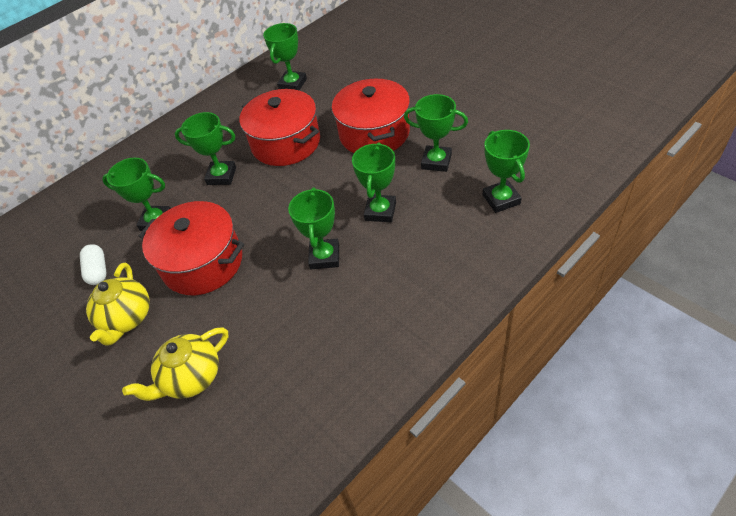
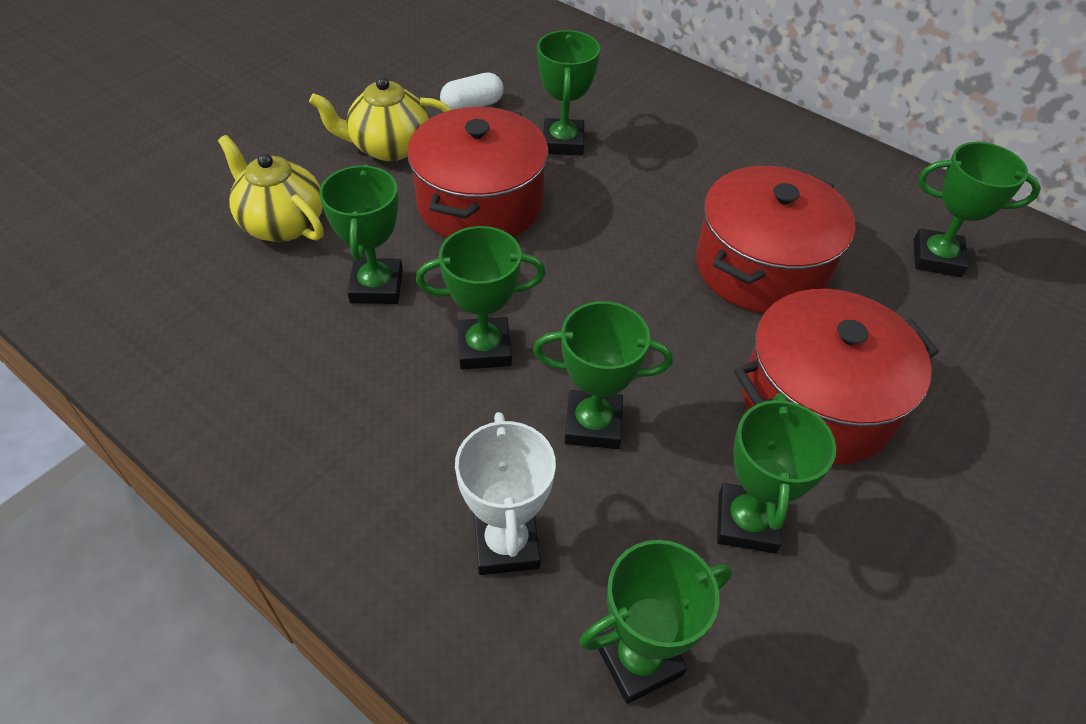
camera: 75 degrees right, 0 degrees up
green trophy [175,112,236,185] -> green trophy moved to [319,164,403,304]
none -> white trophy [455,412,556,575]

